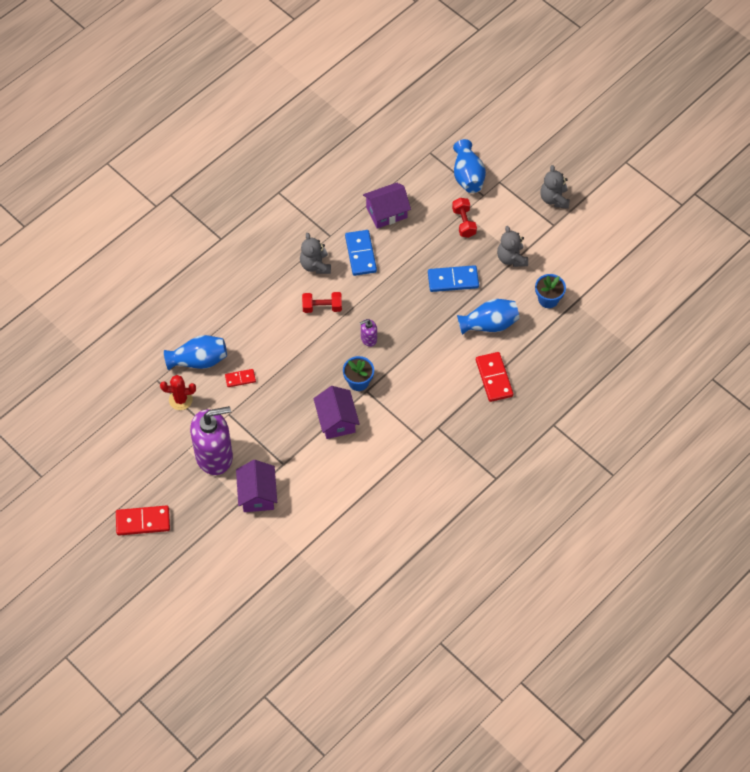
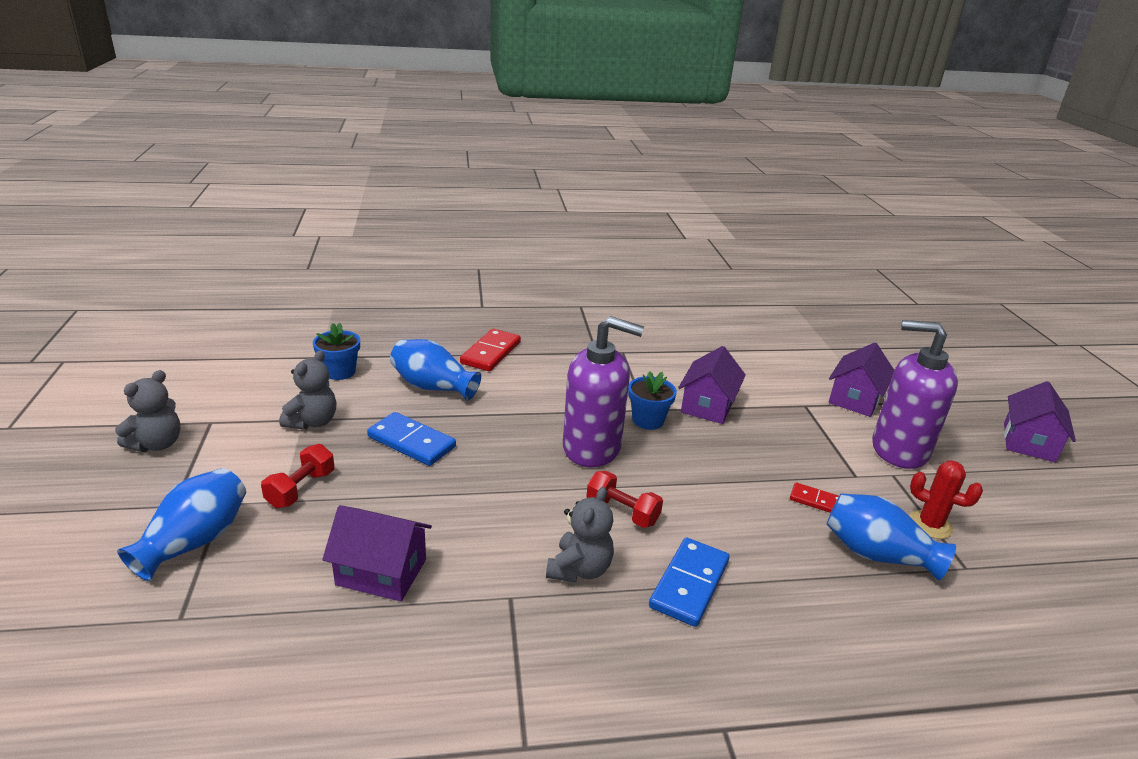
camera: 145 degrees left, 30 degrees down
red domino [116,505,170,535] -> purple house [1004,381,1076,462]
blue domino [345,230,377,276] -> blue domino moved to [649,537,729,627]
purple soap dispenser [360,319,377,347] -> purple soap dispenser [563,316,644,468], size x2.31

